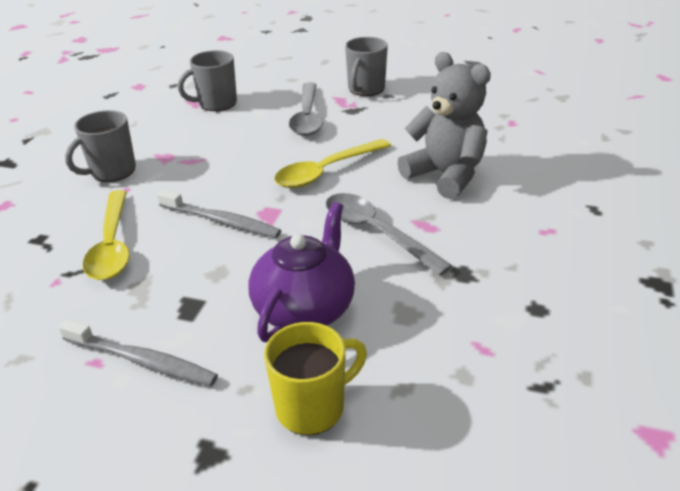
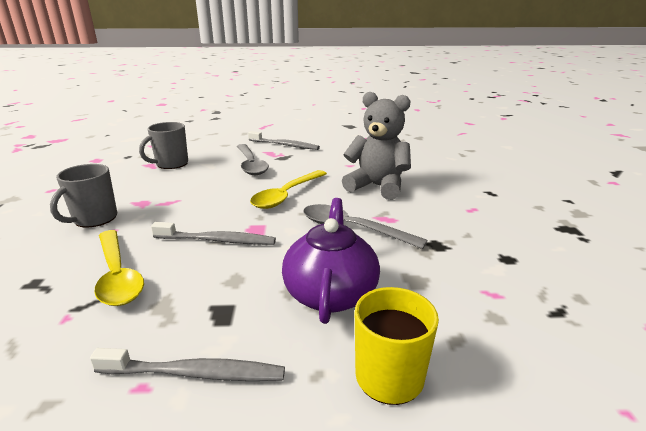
camera: 20 degrees left, 10 degrees down
grey mug [345,37,388,96] -> grey toothbrush [248,131,320,150]

